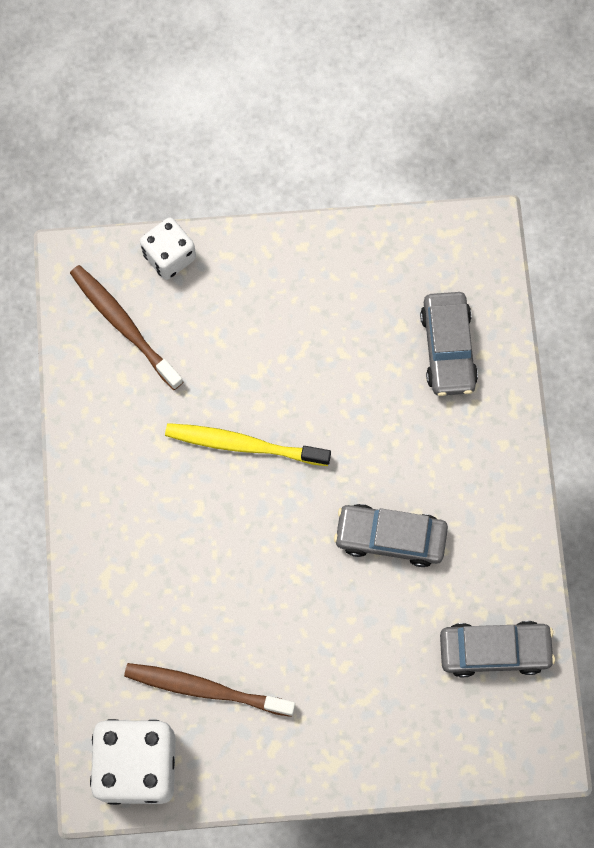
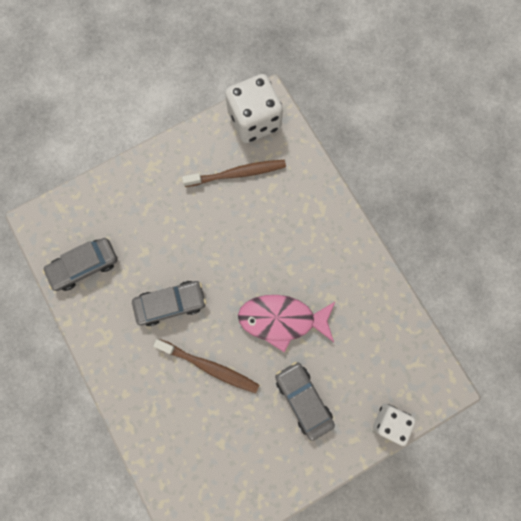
camera: 155 degrees right, 5 degrees up
brown toothbrush [70,265,183,390] -> brown toothbrush moved to [153,339,259,393]
yellow toothbrush [165,423,331,466] -> pink fish [238,295,336,353]
grey car [420,292,478,396] -> grey car moved to [275,362,335,441]

